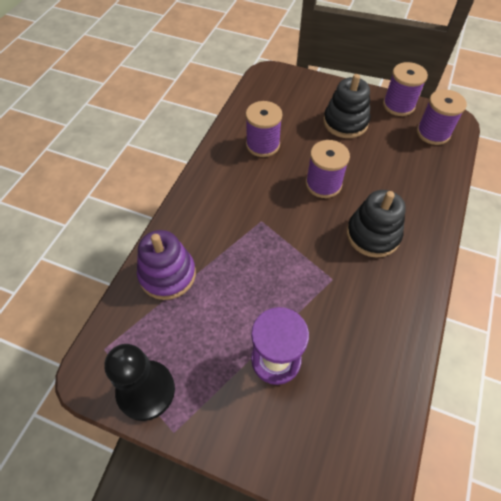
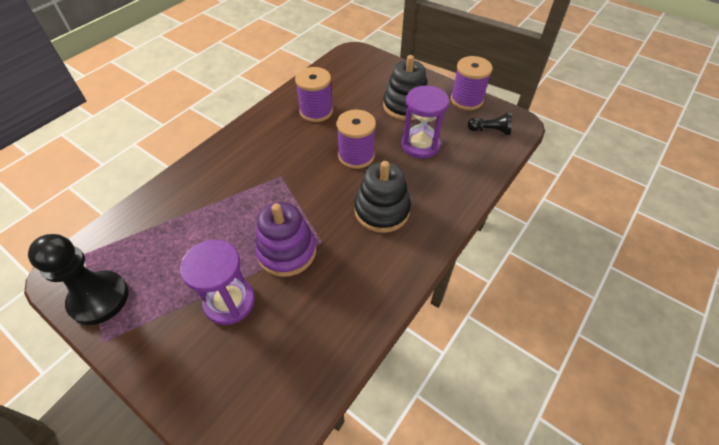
camera: 15 degrees right, 5 degrees down
purple stacking toy [137,230,196,300] -> purple stacking toy moved to [255,202,316,277]
purple spool [417,89,467,145] -> black pawn [468,112,512,135]
none -> purple hourglass [401,86,449,159]

